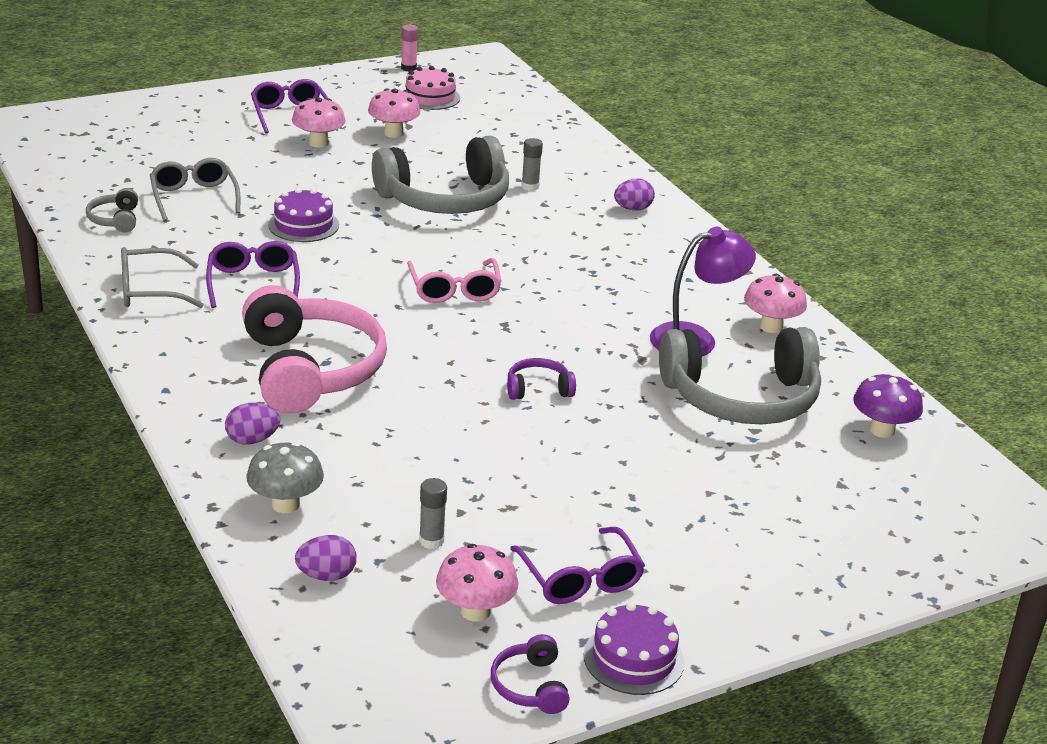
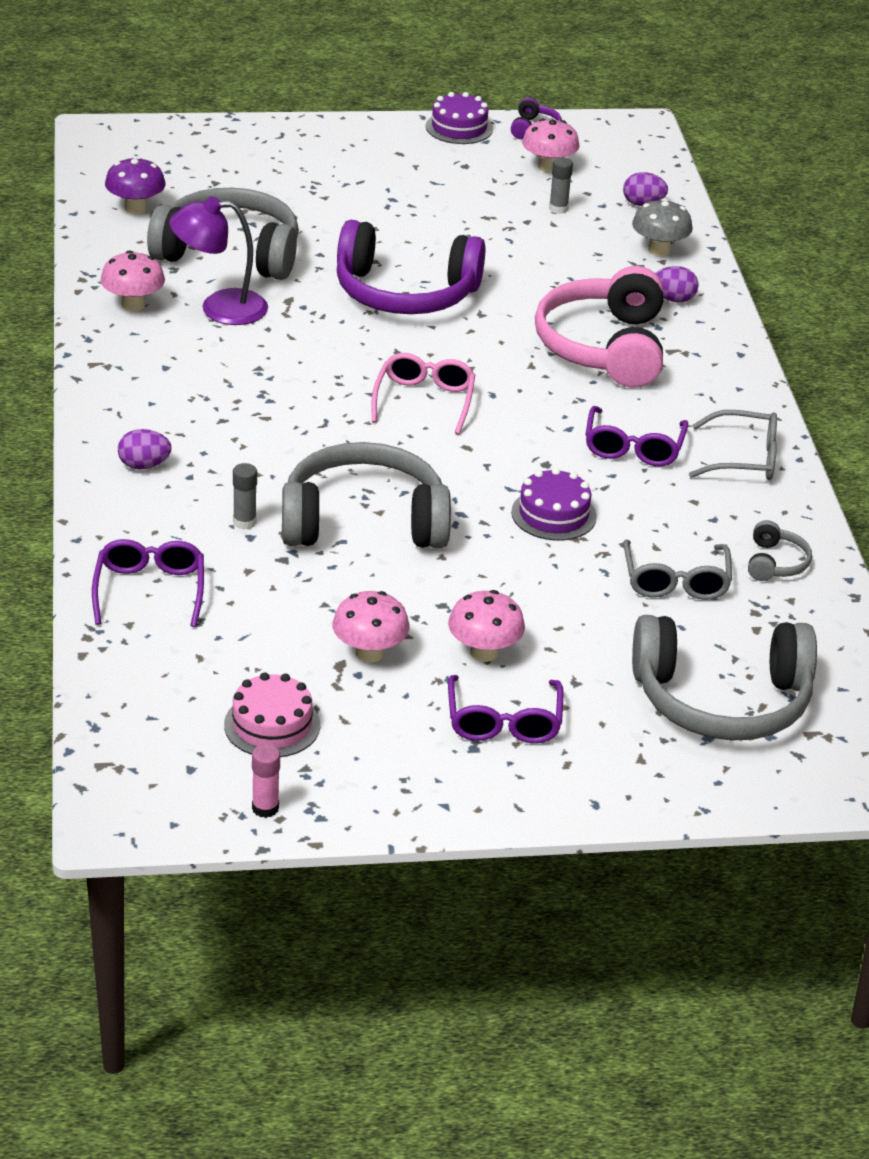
camera: 160 degrees left, 5 degrees up
purple headphones [507,358,576,400] -> purple headphones [337,220,485,314], size x2.35
purple glasses [510,527,645,604] -> purple glasses moved to [92,539,204,627]
none -> grey headphones [632,615,817,741]

